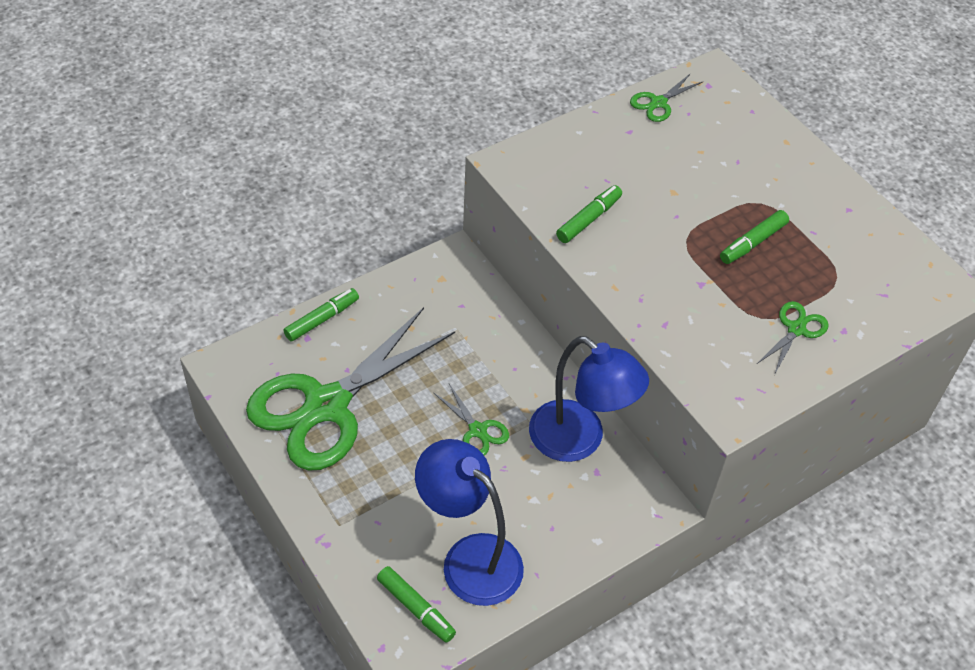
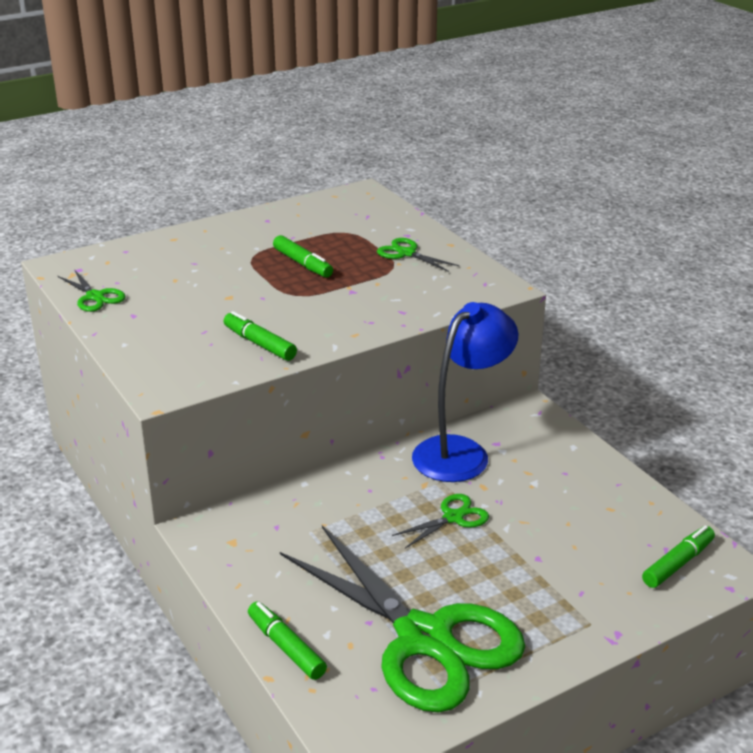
camera: 85 degrees left, 20 degrees down
blue lamp [415,439,524,606] -> none

